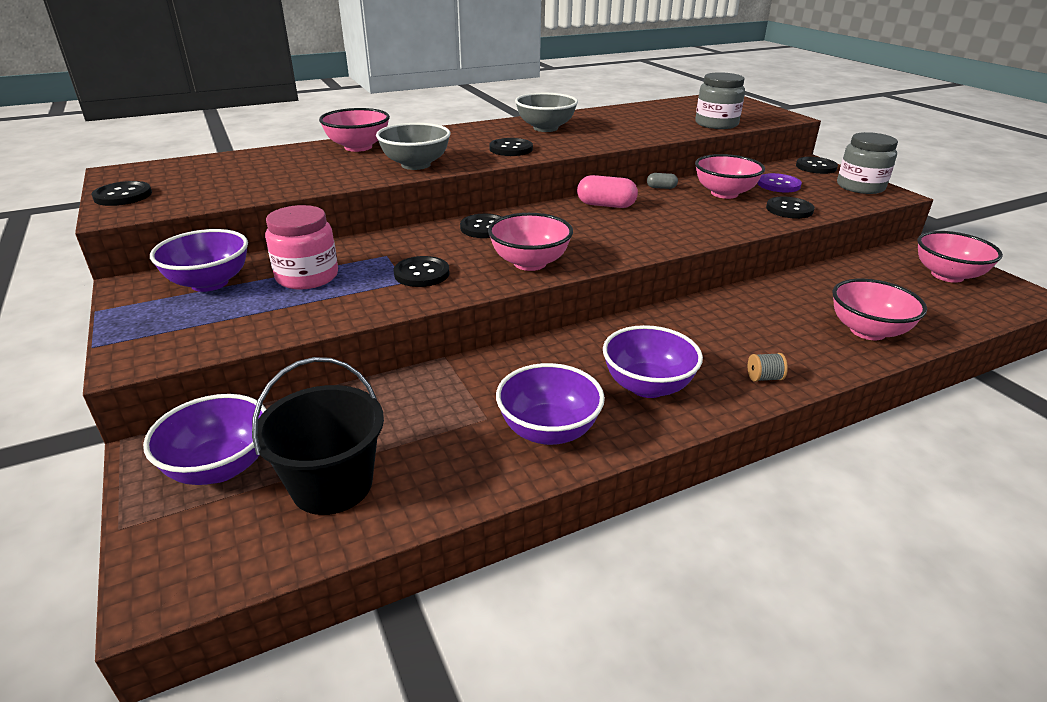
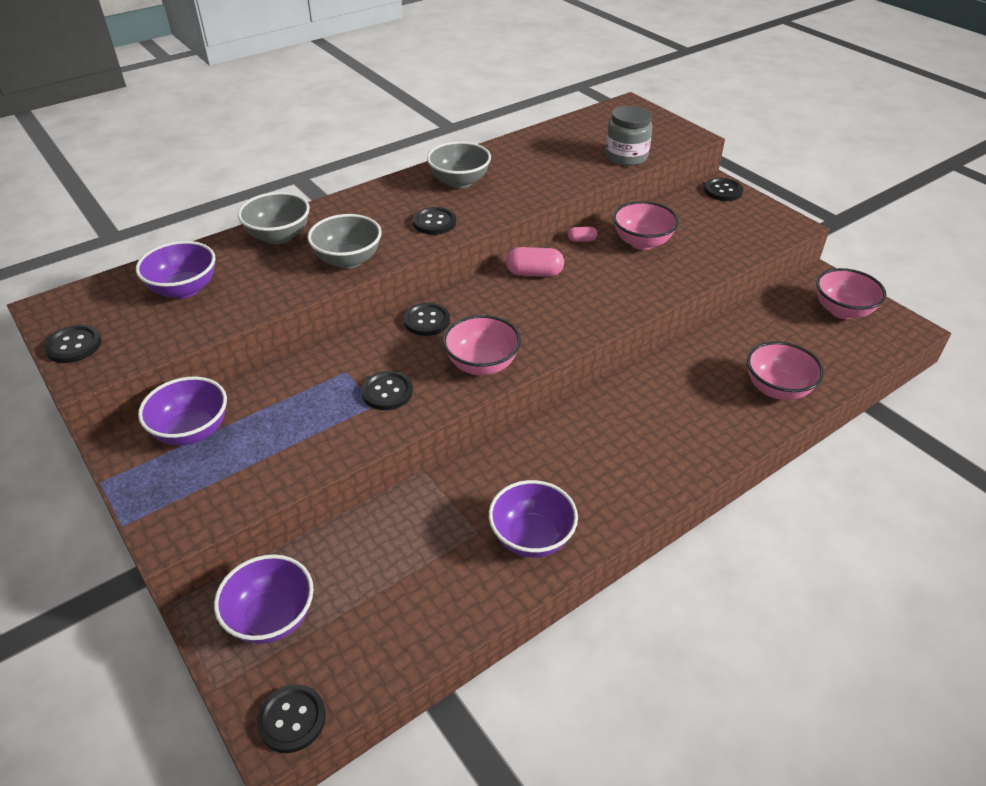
camera: 10 degrees left, 10 degrees up
black bucket [252,357,384,515] -> none
pink jar [265,205,338,290] -> none
pink bowl [319,108,390,152] -> grey bowl [238,192,310,244]
purple bowl [603,325,703,398] -> purple bowl moved to [136,241,216,299]
grey capsule [647,173,678,189] -> pink capsule [568,227,597,242]
grey spool [748,353,788,382] -> none
purple button [758,173,802,192] -> none
black button [766,197,815,219] -> black button moved to [257,684,326,753]
grey jar [837,132,898,194] -> none

